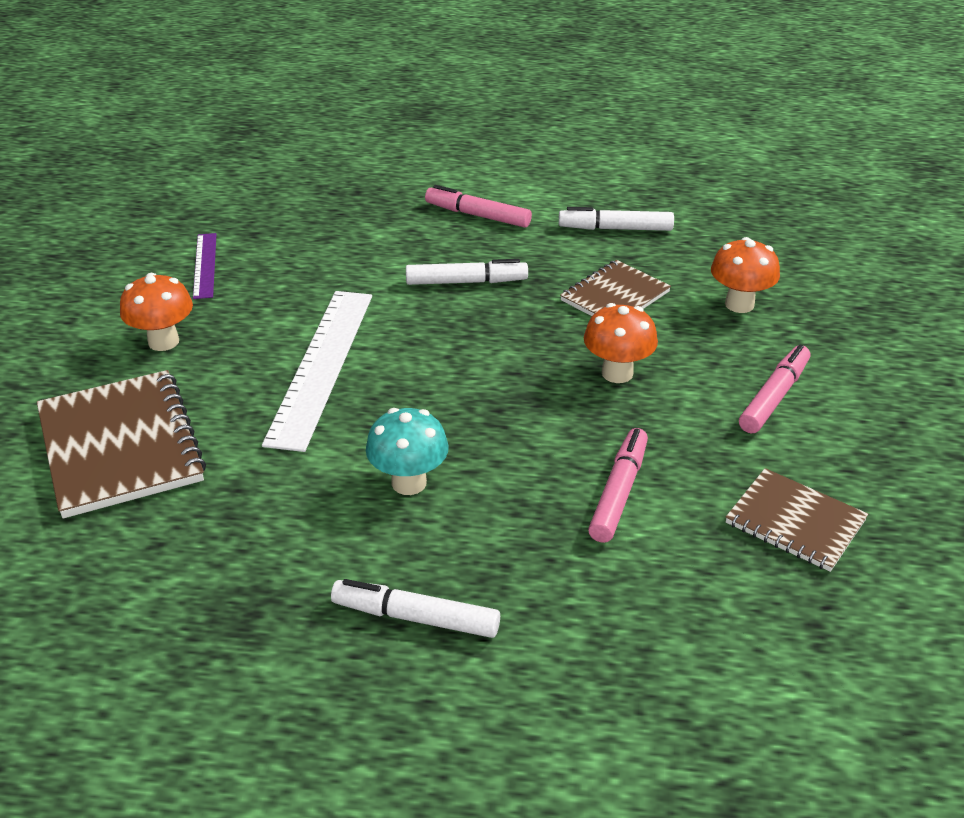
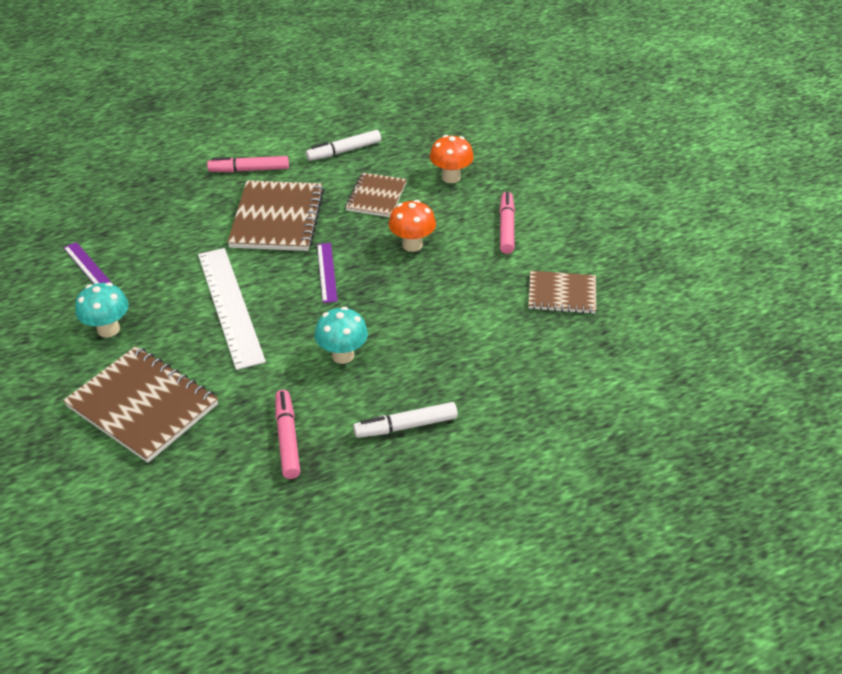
camera: 30 degrees left, 5 degrees up
orange mushroom [120,273,193,351] -> turquoise mushroom [75,282,129,337]
white marker [406,259,528,285] -> brown notebook [227,180,324,251]
pink marker [588,428,648,543] -> pink marker moved to [275,390,300,479]
none -> purple ruler [317,243,338,303]

